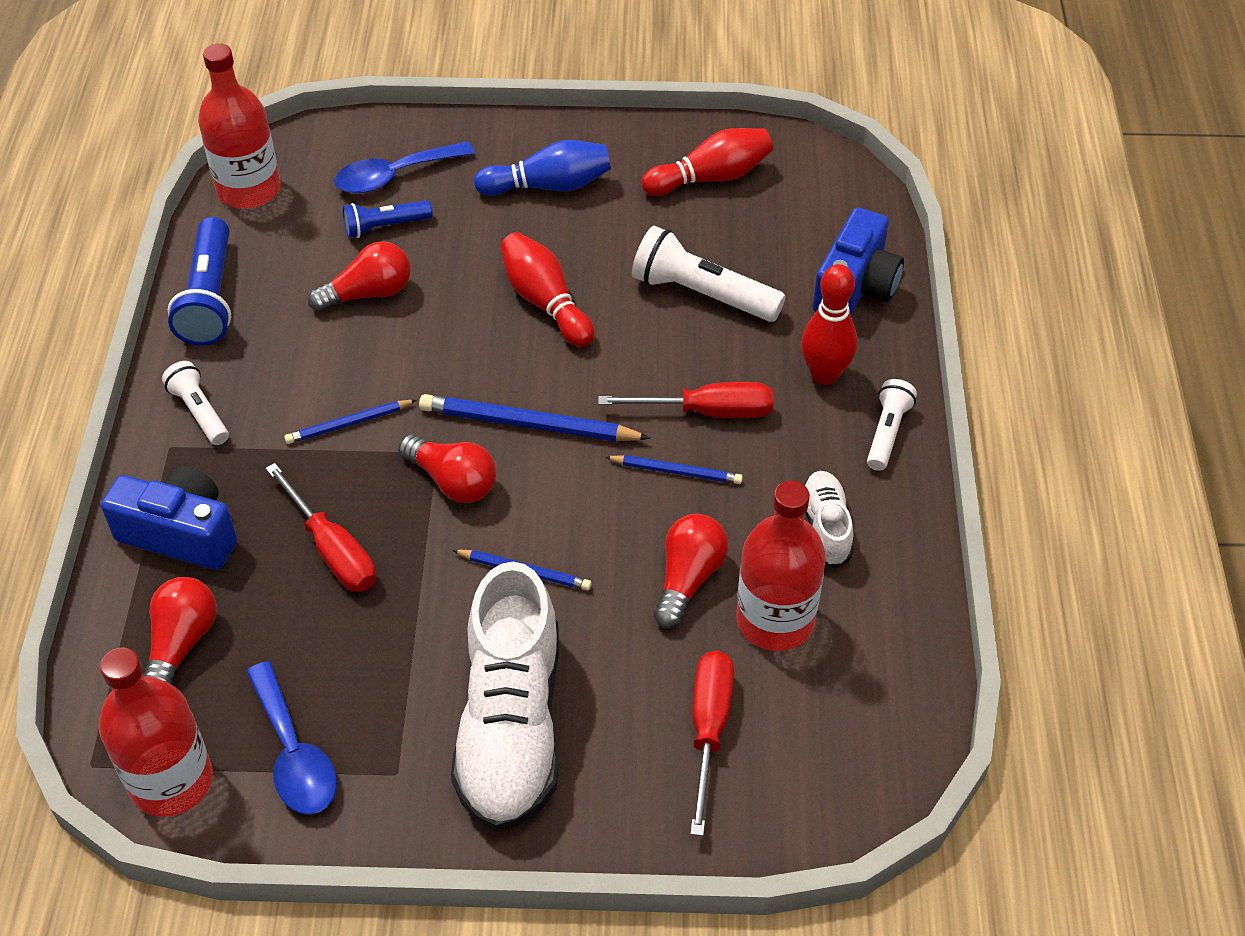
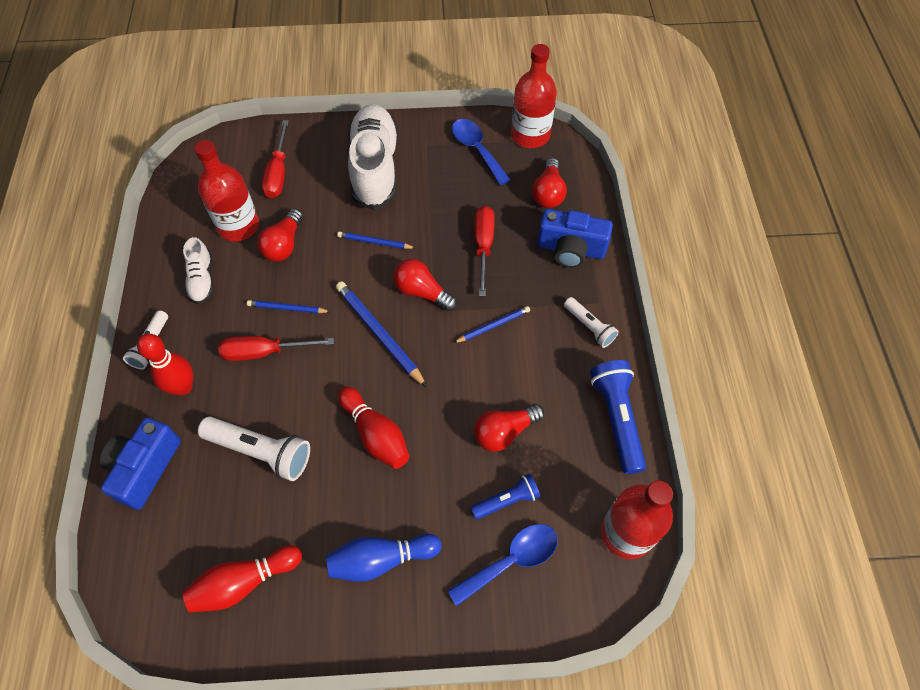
camera: 175 degrees right, 10 degrees up
red screwdriver [265,463,376,592] -> red screwdriver turned 45 degrees clockwise [475,206,495,297]
blue pencil [419,394,650,442] -> blue pencil turned 135 degrees counterclockwise [336,281,427,388]

